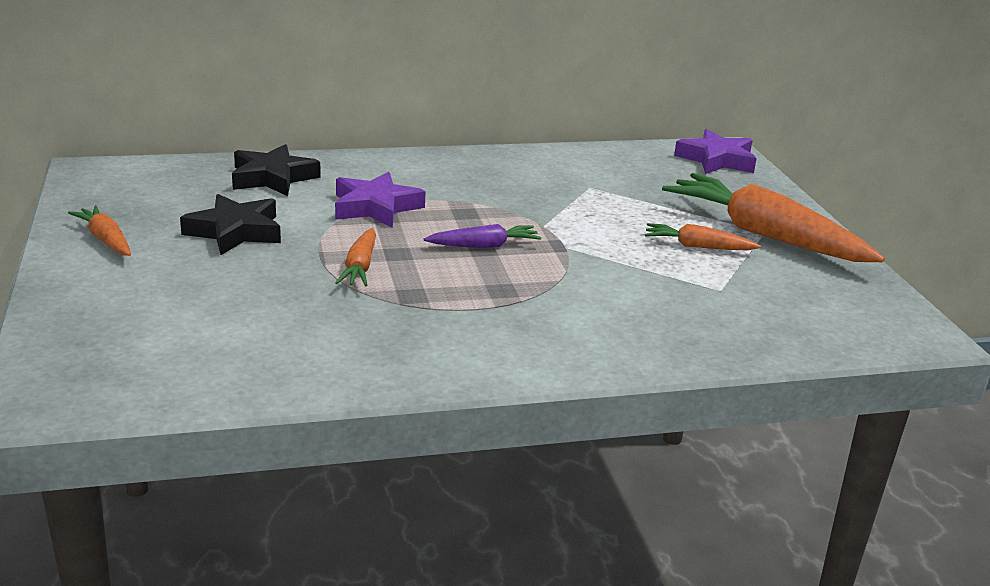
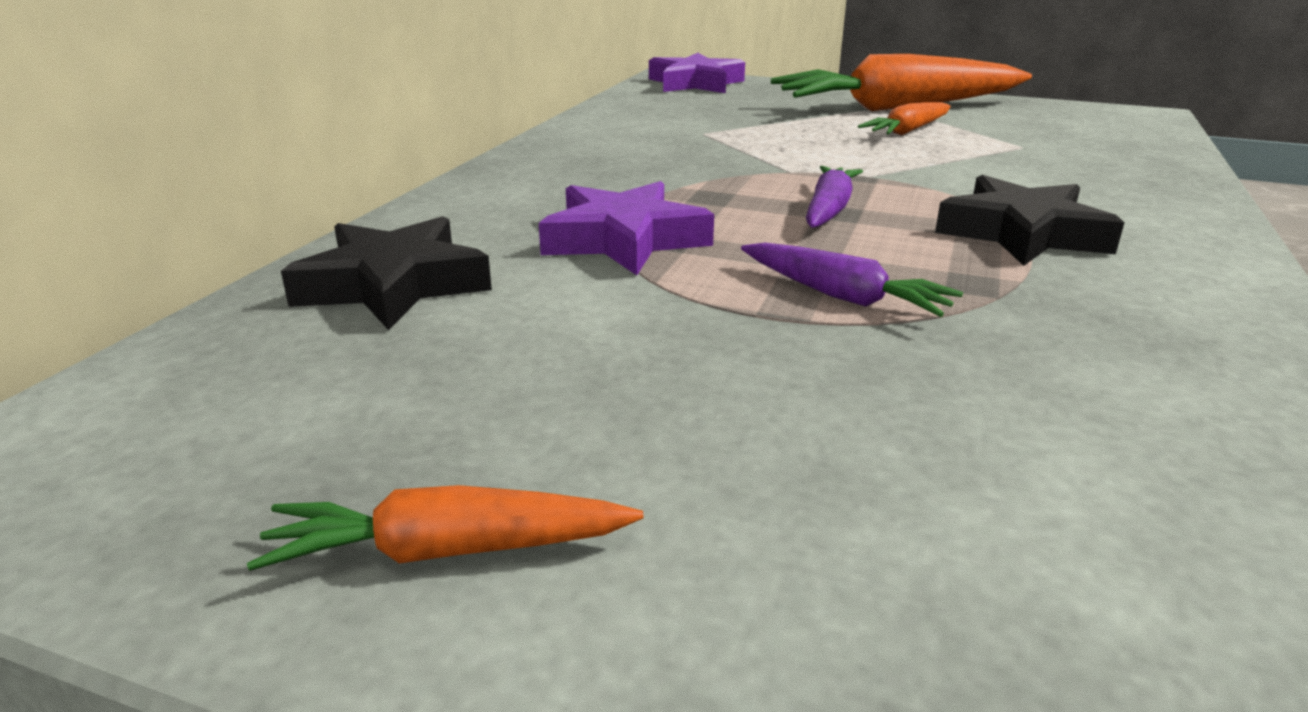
camera: 55 degrees left, 0 degrees up
black star [180,194,281,255] -> black star moved to [935,175,1125,266]
orange carrot [335,228,376,287] -> purple carrot [741,243,963,317]

